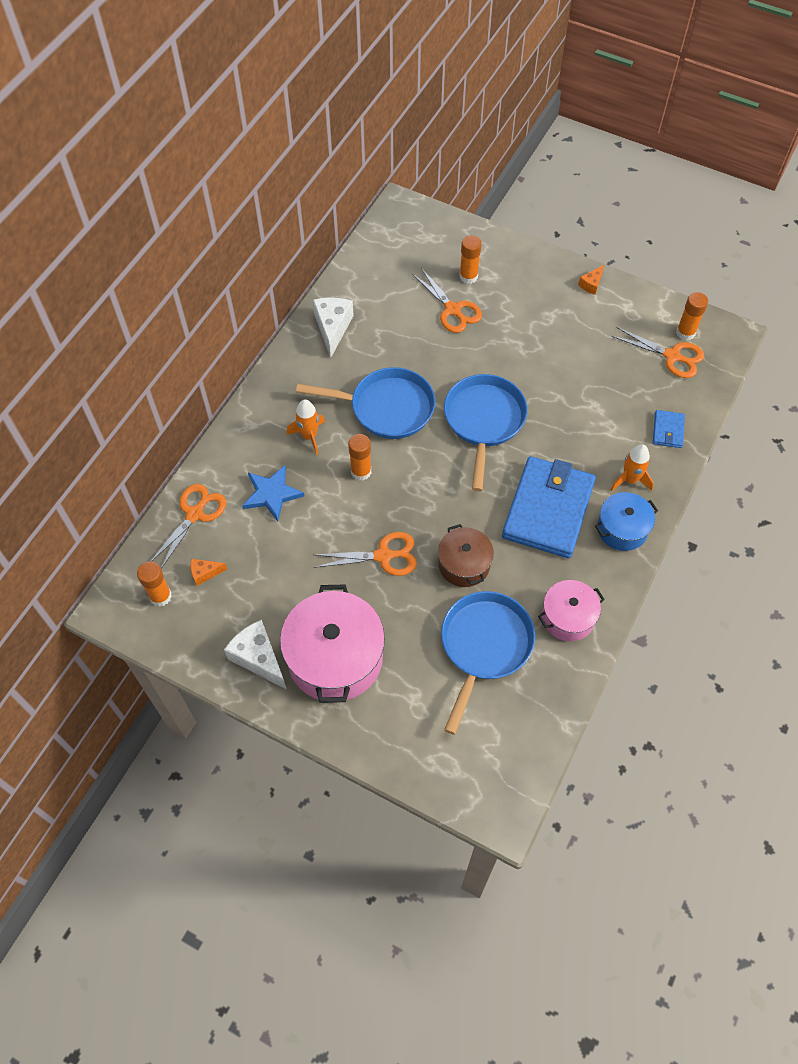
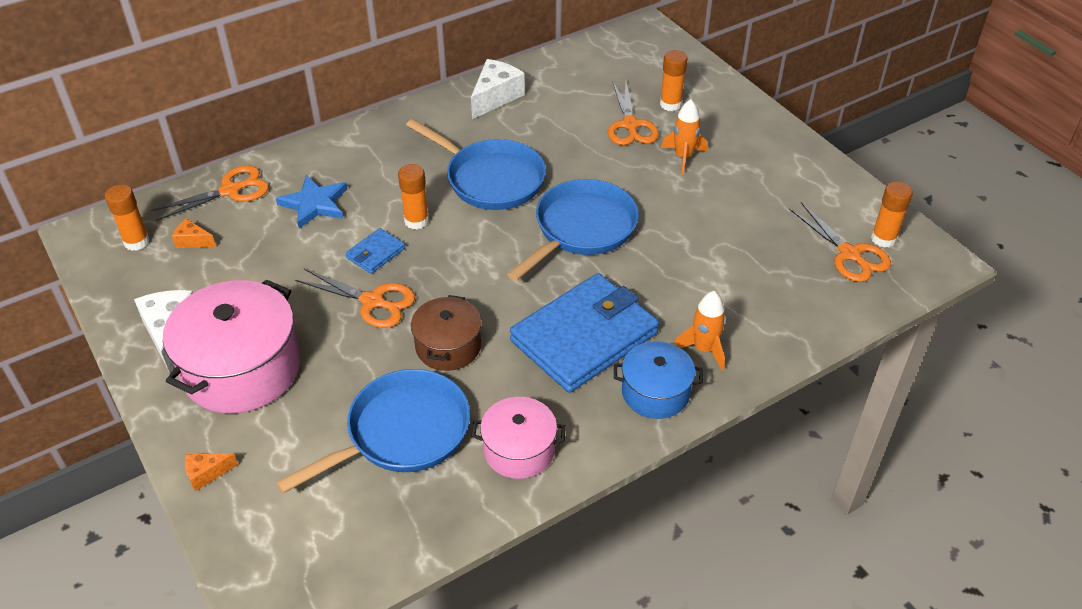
camera: 30 degrees right, 15 degrees down
orange rocket [287,399,325,455] -> orange rocket moved to [661,99,708,175]
orange cheese [578,265,604,295] -> orange cheese moved to [185,453,238,491]
blue wallet [653,410,685,448] -> blue wallet moved to [346,228,405,274]

